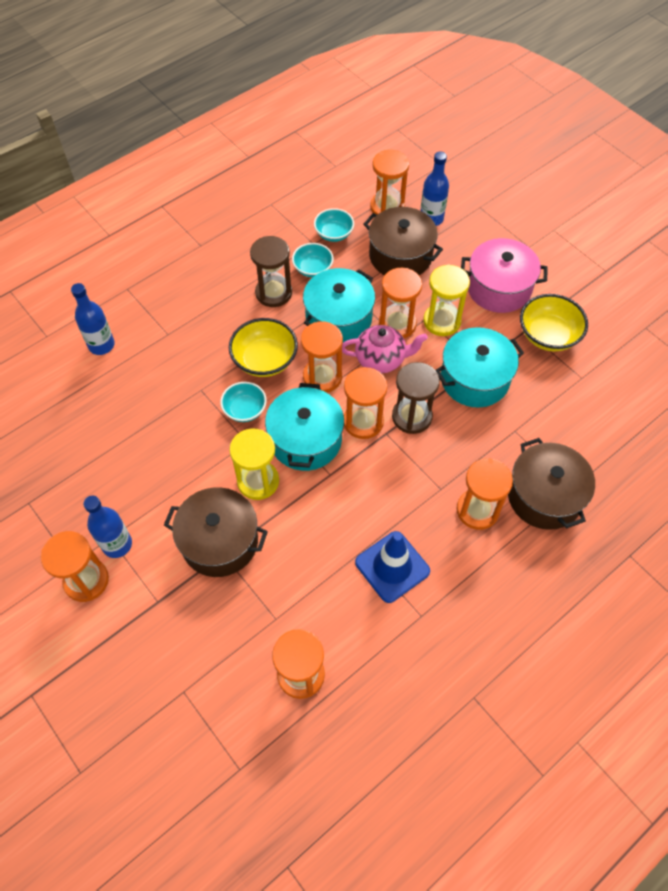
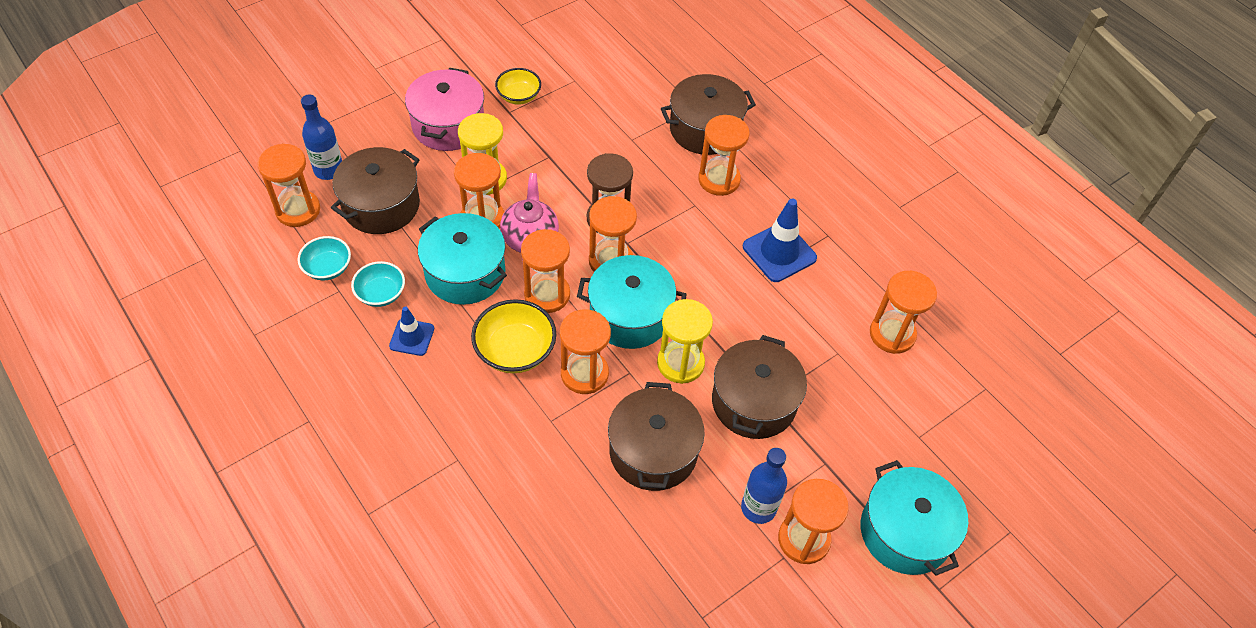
camera: 90 degrees left, 5 degrees down
blue bottle [71,283,115,355] -> none
turquoise bowl [220,382,267,422] -> orange hourglass [560,309,611,394]
brown hourglass [250,236,292,307] -> blue traffic cone [389,306,434,356]
turquoise pot [436,327,524,407] -> turquoise pot moved to [861,460,968,576]
yellow bowl [520,294,588,351] -> yellow bowl [495,68,541,105], size x0.65
none -> brown pot [608,382,705,491]

